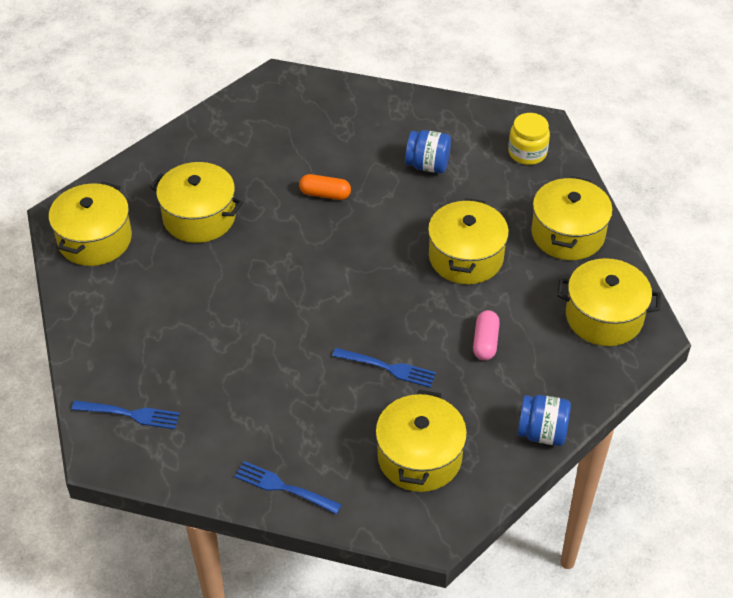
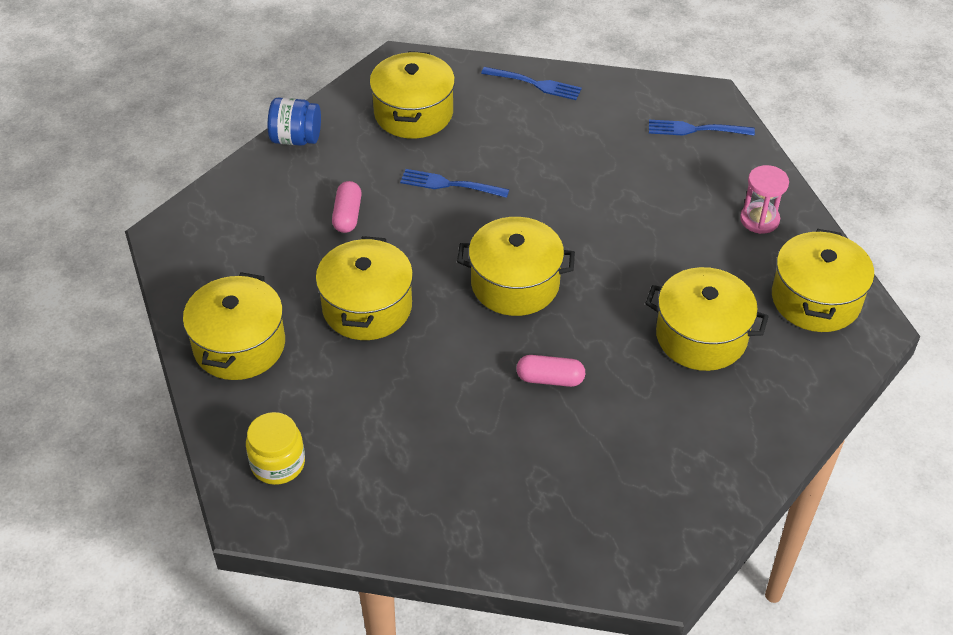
camera: 175 degrees right, 0 degrees up
orange capsule [299,174,351,200] -> pink capsule [516,355,585,387]
blue jar [405,130,451,173] -> none
yellow pot [557,258,661,346] -> yellow pot moved to [457,217,575,316]
none -> pink hourglass [740,165,789,234]

